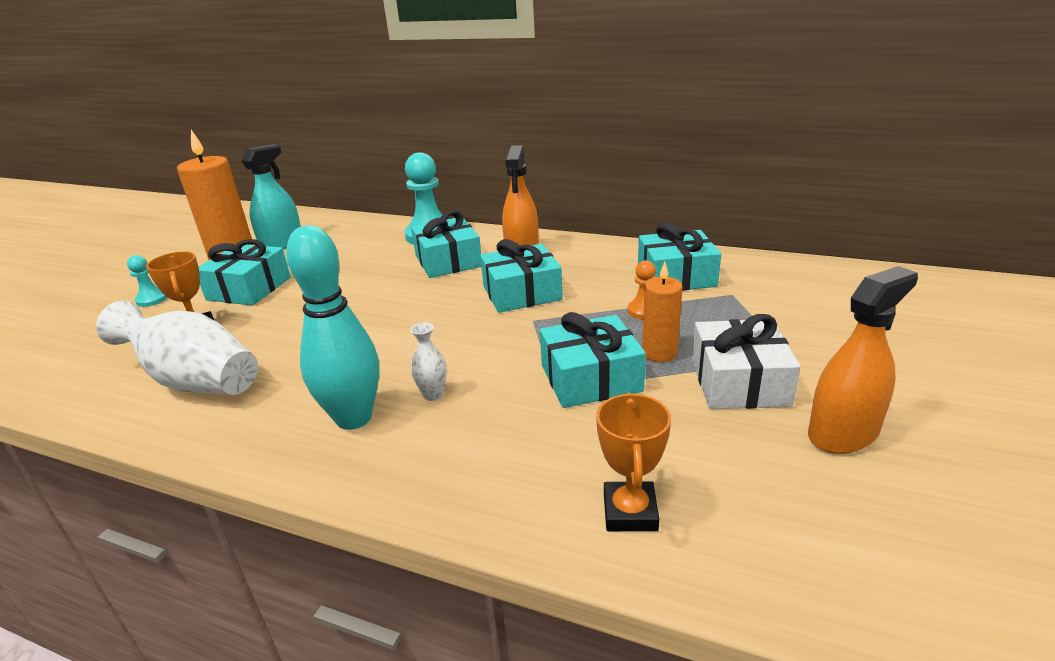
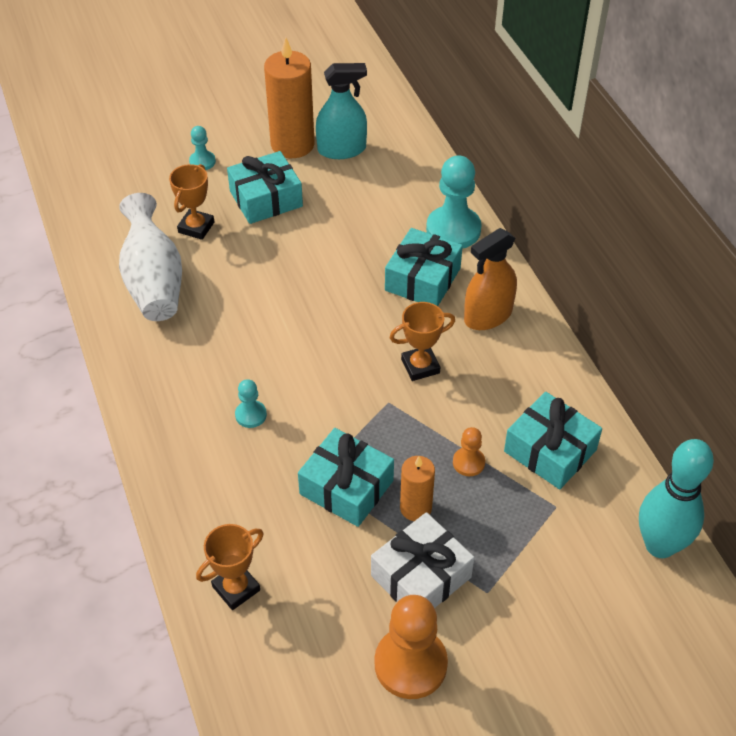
camera: 45 degrees right, 20 degrees up
turquoise bowling pin [286,225,379,430] -> turquoise bowling pin moved to [639,439,714,558]
white vase [411,323,447,401] -> turquoise pawn [235,379,267,428]
turquoise gift [480,239,563,313] -> orange trophy [389,302,455,381]
orange spray bottle [808,266,918,454] -> orange pawn [375,595,448,699]

